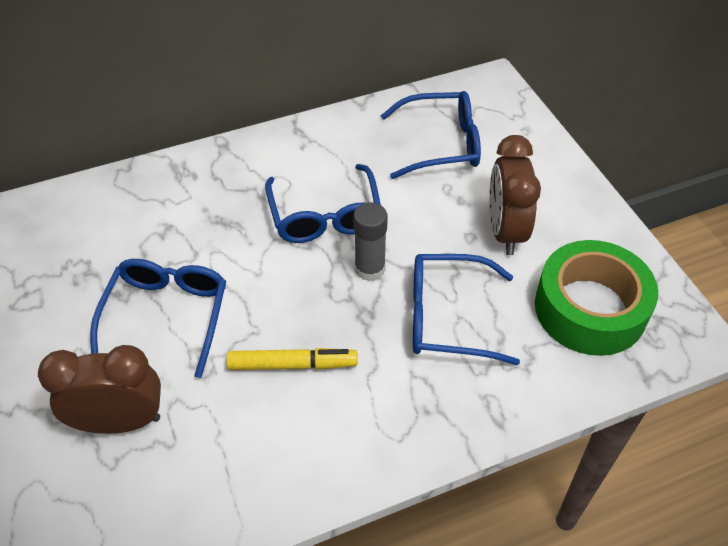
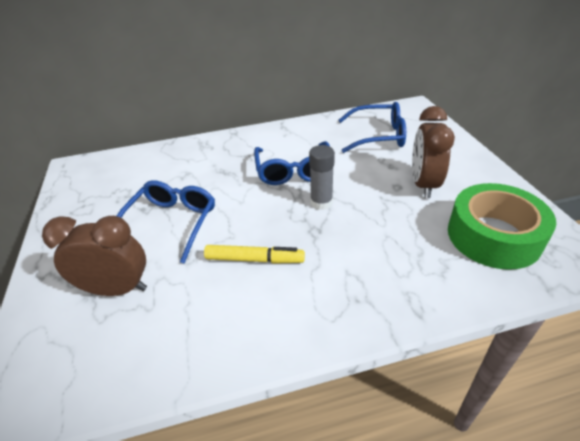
camera: 10 degrees right, 10 degrees down
blue glasses [413,254,520,365] -> none

